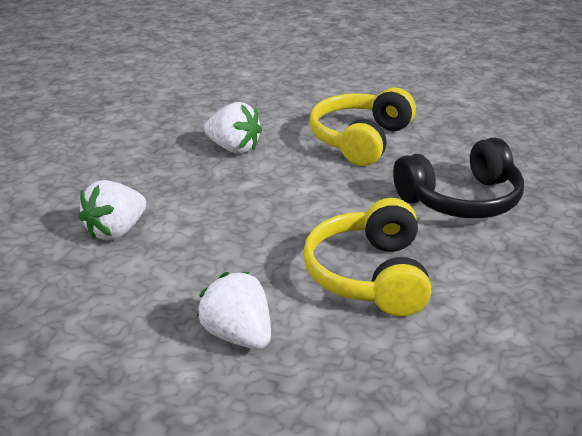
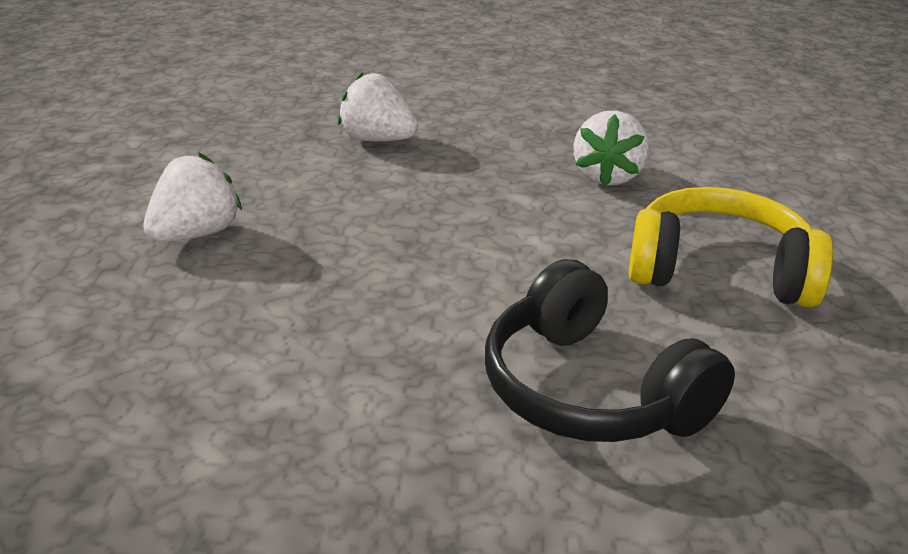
camera: 75 degrees right, 0 degrees up
yellow headphones [303,198,431,317] -> none

